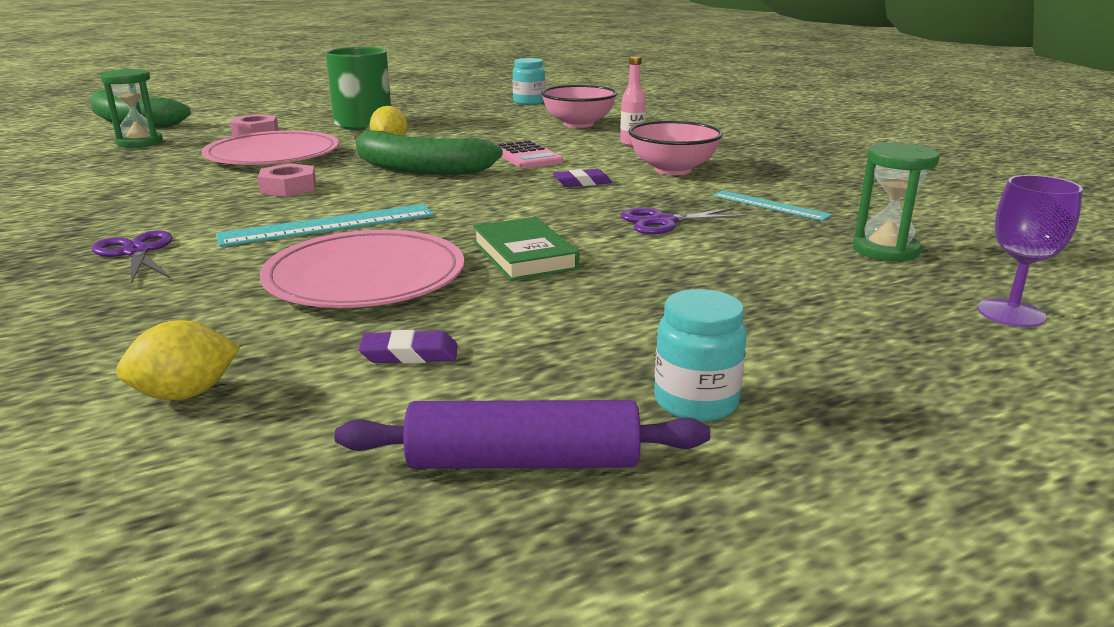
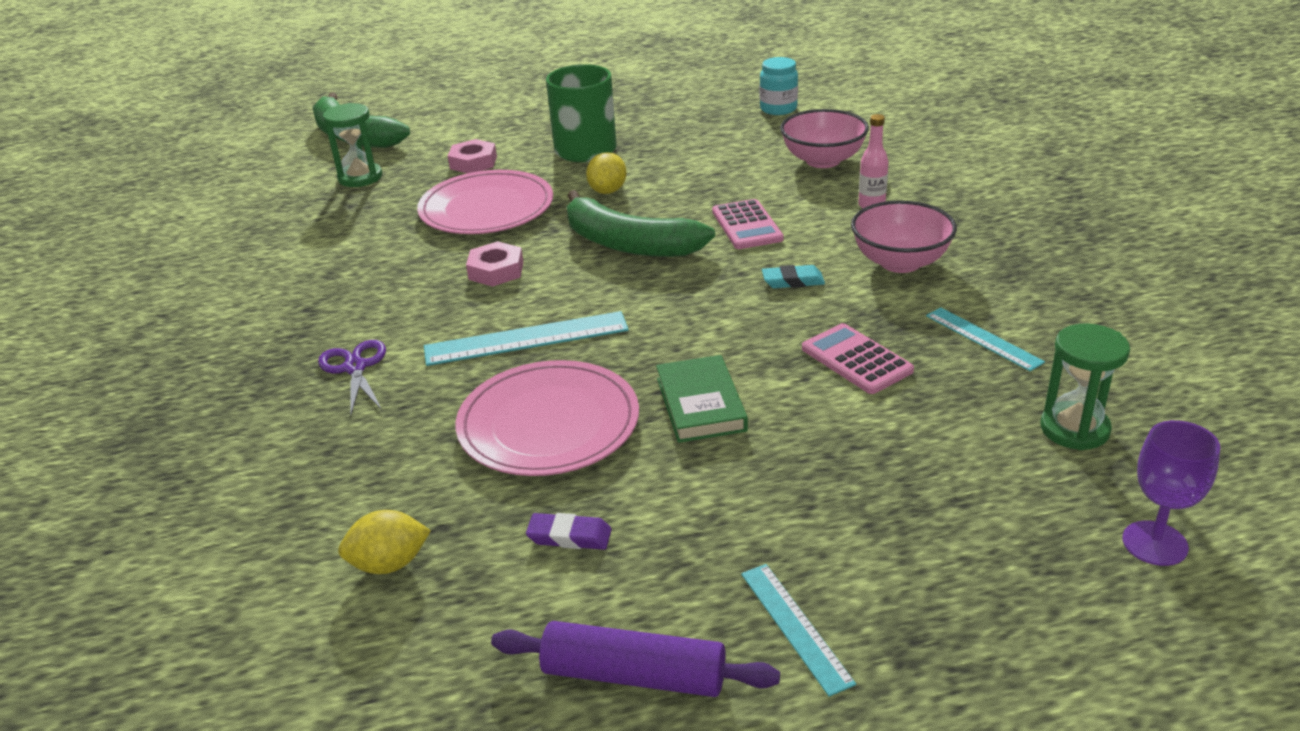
camera: 15 degrees right, 10 degrees up
purple eraser [553,169,612,187] -> turquoise eraser [762,265,825,288]
purple scissors [621,208,747,234] -> pink calculator [802,323,914,394]
turquoise jar [654,289,747,422] -> turquoise ruler [741,564,856,697]

